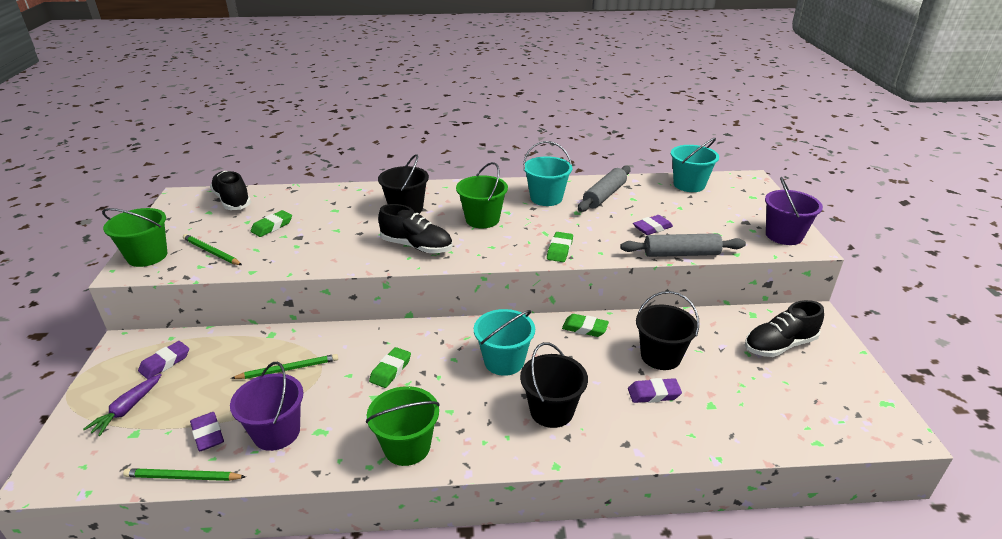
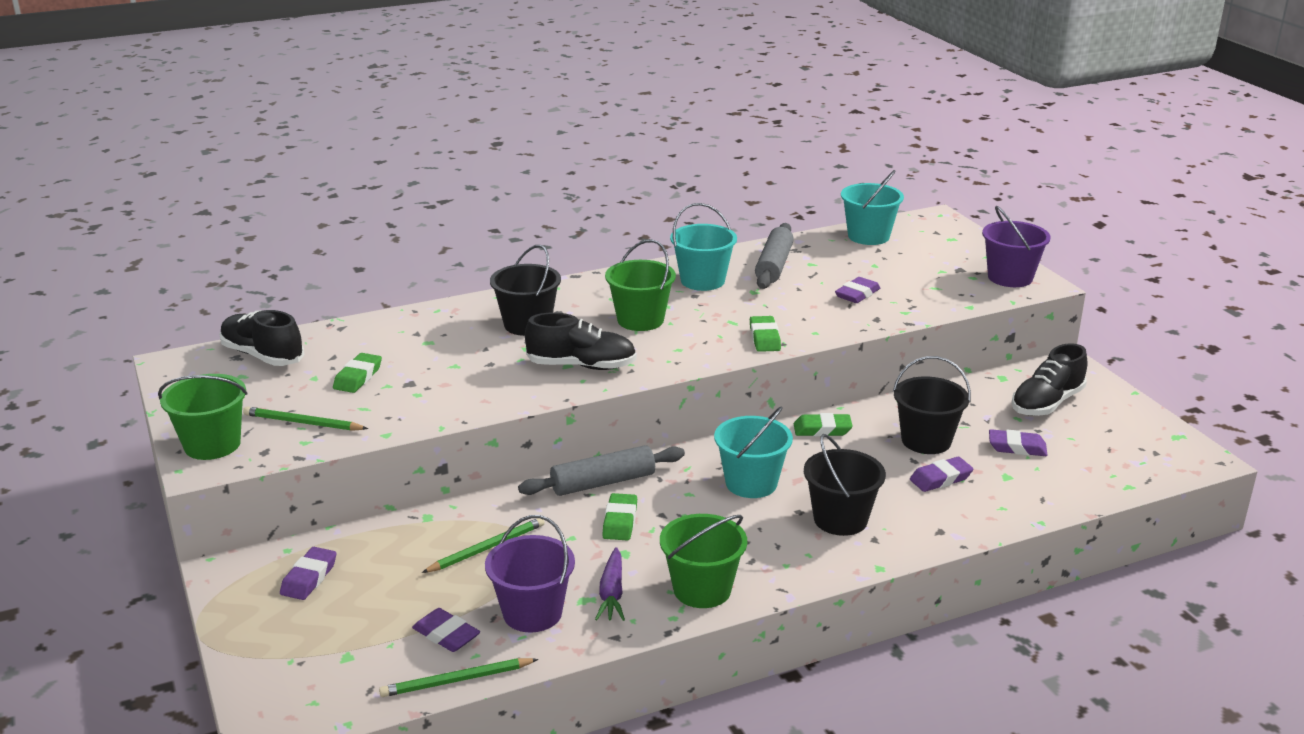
camera: 20 degrees left, 5 degrees down
purple carrot [83,374,162,436] -> purple carrot moved to [595,547,625,621]
grey rolling pin [620,233,746,257] -> grey rolling pin moved to [518,445,685,496]
none -> purple eraser [989,429,1047,456]

